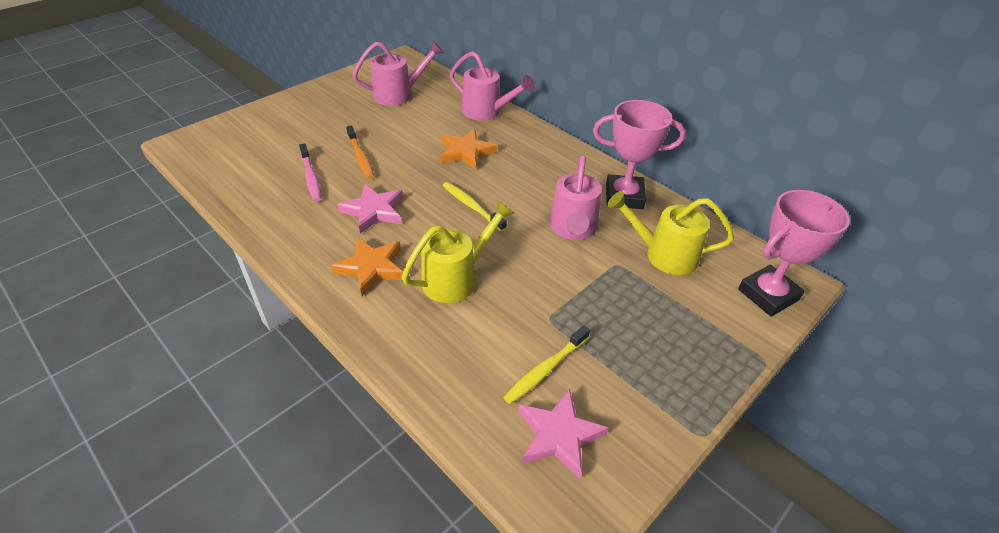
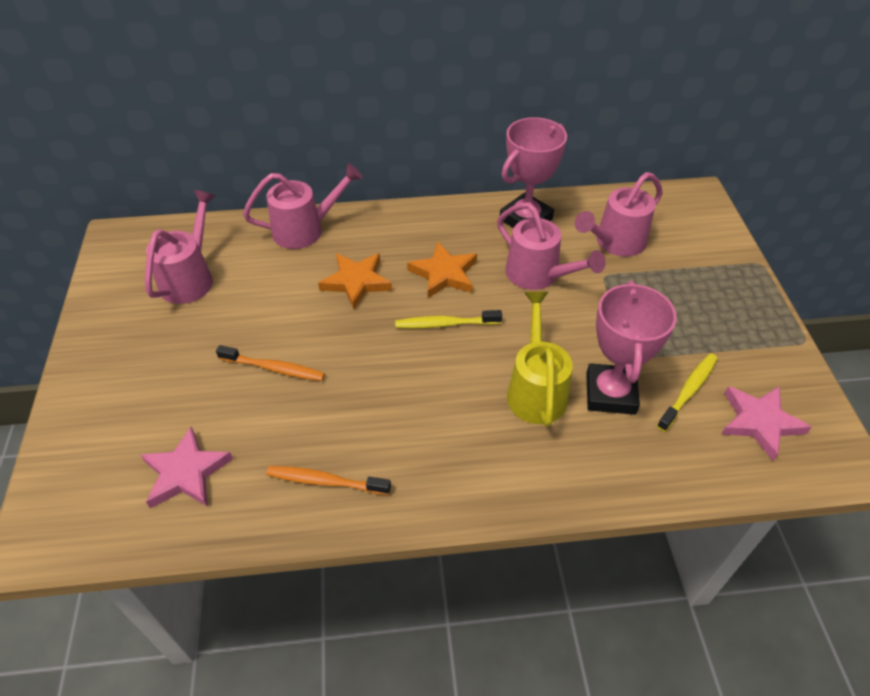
camera: 50 degrees left, 5 degrees up
pink toothbrush [299,144,321,202] -> none
orange star [331,238,403,296] -> orange star moved to [407,242,477,298]
pink star [337,184,403,234] -> pink star moved to [141,426,233,508]
yellow toothbrush [503,326,590,404] -> yellow toothbrush turned 135 degrees counterclockwise [657,353,718,432]
yellow watering can [607,191,734,275] -> pink watering can [575,172,663,257]
pink trophy [738,190,850,317] -> pink trophy moved to [586,281,677,415]
none -> orange toothbrush [266,466,391,495]

